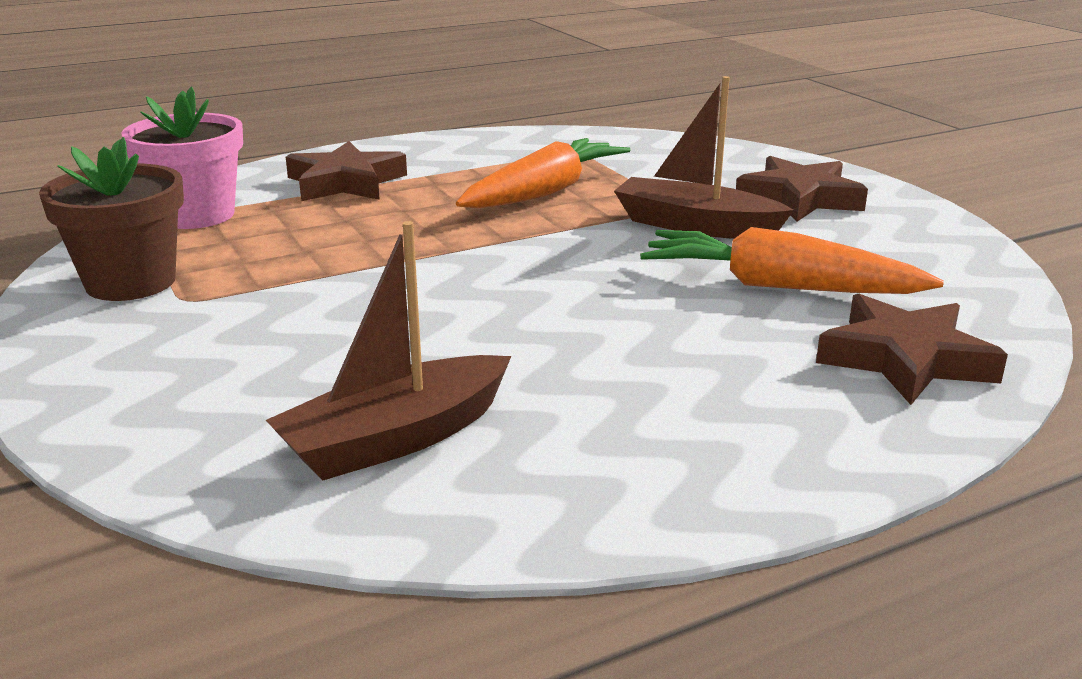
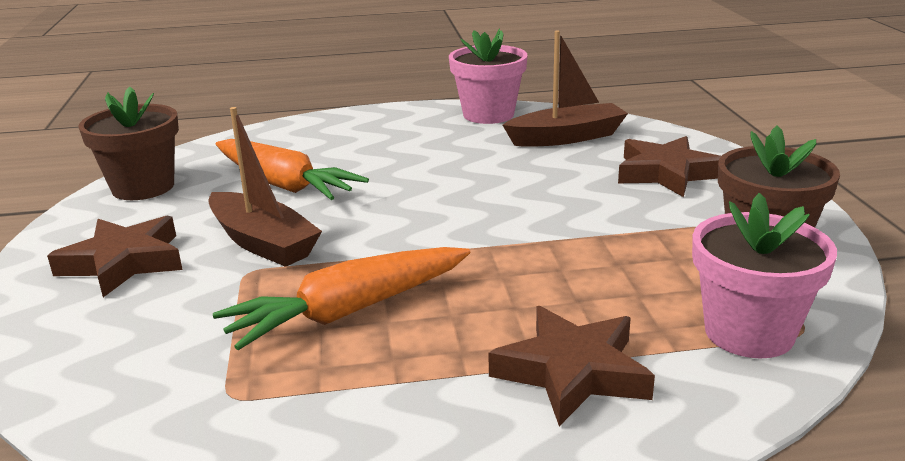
camera: 160 degrees left, 0 degrees up
brown star [816,294,1008,405] -> brown star moved to [618,136,721,197]
none -> brown flower pot [78,87,179,200]
none -> pink flower pot [449,29,528,124]

